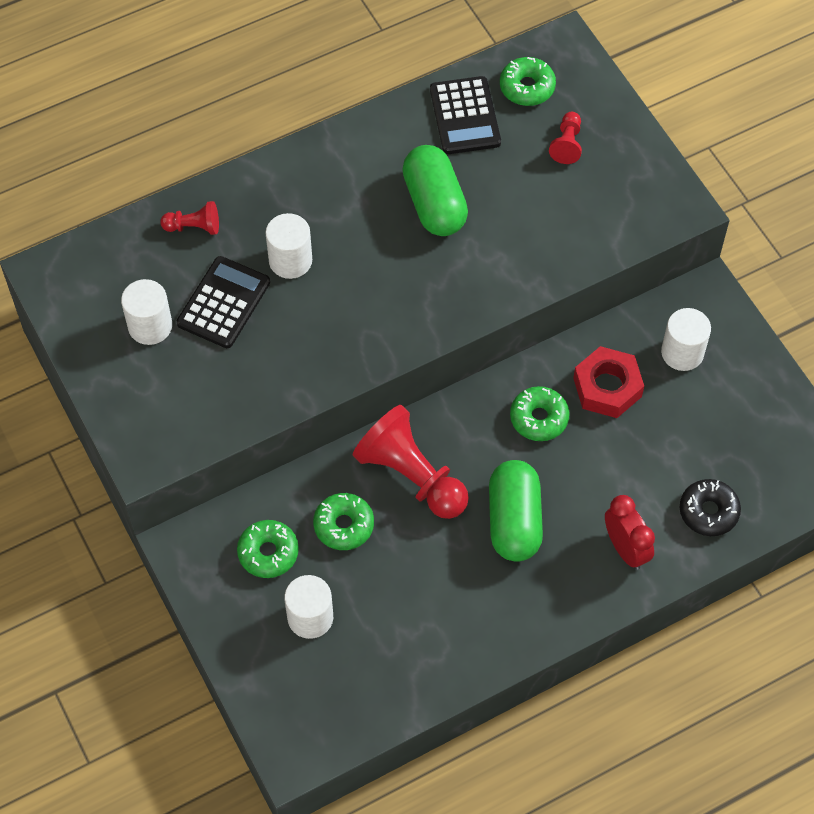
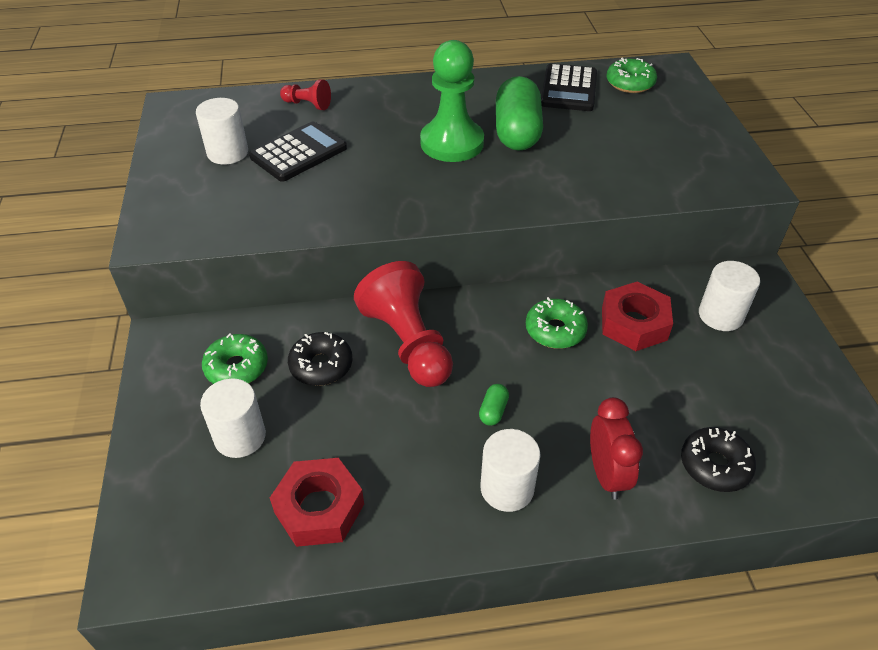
camera: 20 degrees right, 15 degrees down
white cylinder [265,213,312,279] -> white cylinder moved to [480,429,541,512]
green donut [313,493,374,550] -> black donut [288,332,352,386]
green capsule [489,460,543,562] -> green capsule [479,384,509,426], size x0.41
red pawn [549,112,582,164] -> none
none -> red nut [270,458,364,547]
none -> green pawn [420,40,484,162]

